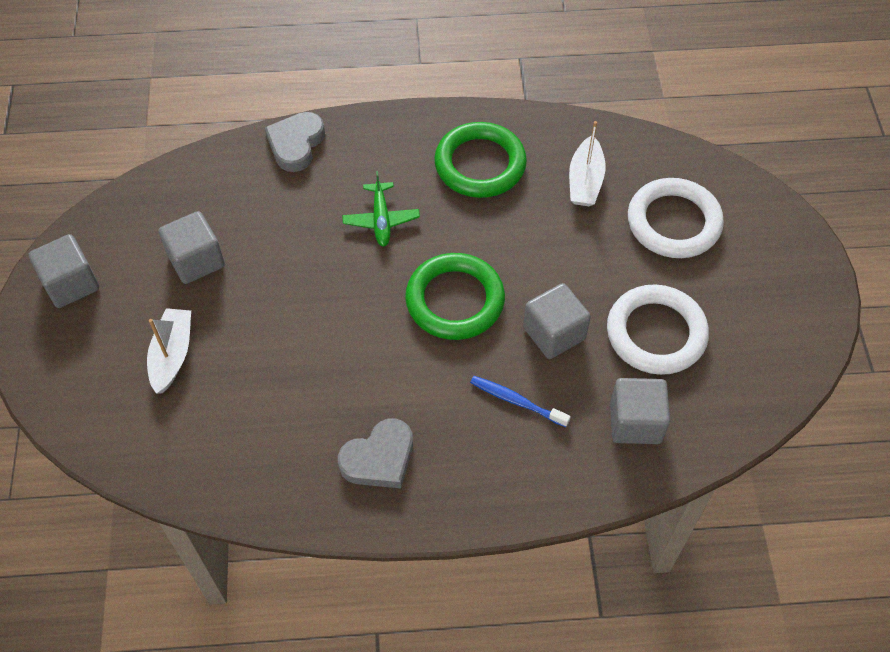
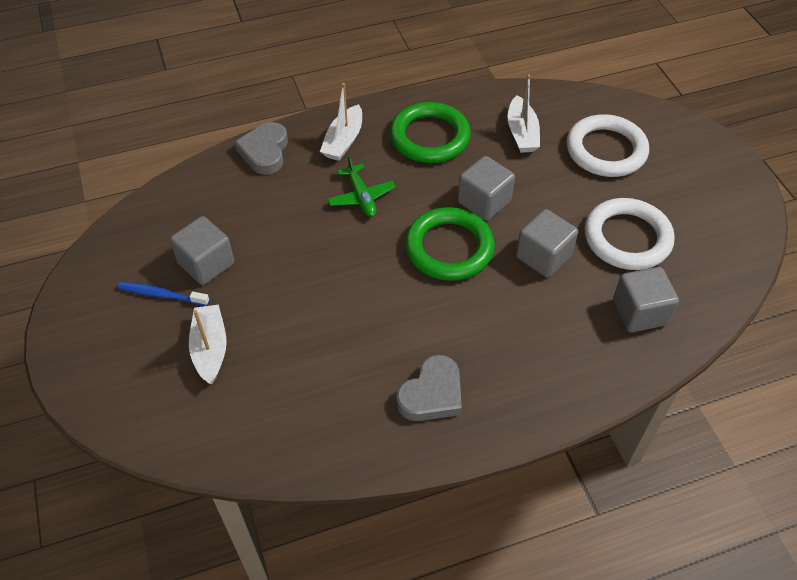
camera: 15 degrees left, 5 degrees down
grey cube [29,234,99,308] -> grey cube moved to [458,156,515,221]
blue toothbrush [470,376,571,427] -> blue toothbrush moved to [118,282,209,306]
none -> white boat [320,83,362,161]

